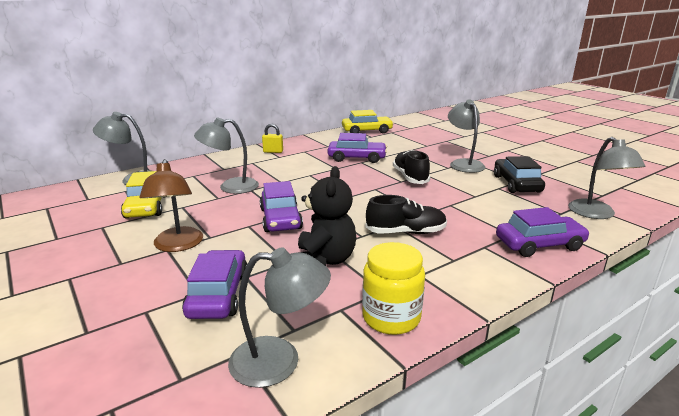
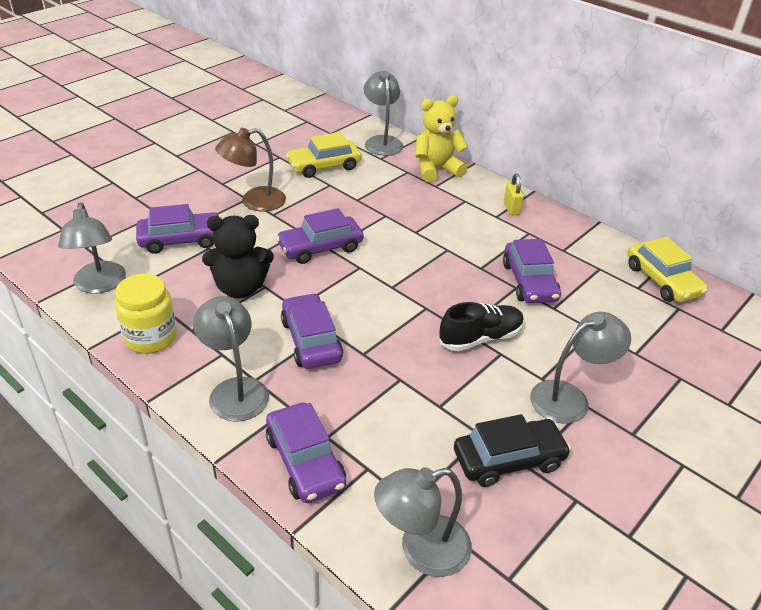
camera: 75 degrees right, 15 degrees up
grey lamp [194,117,259,194] -> grey lamp moved to [193,296,269,421]
black shoe [366,195,447,234] -> purple car [281,293,343,369]
none -> yellow teddy bear [415,95,468,182]

